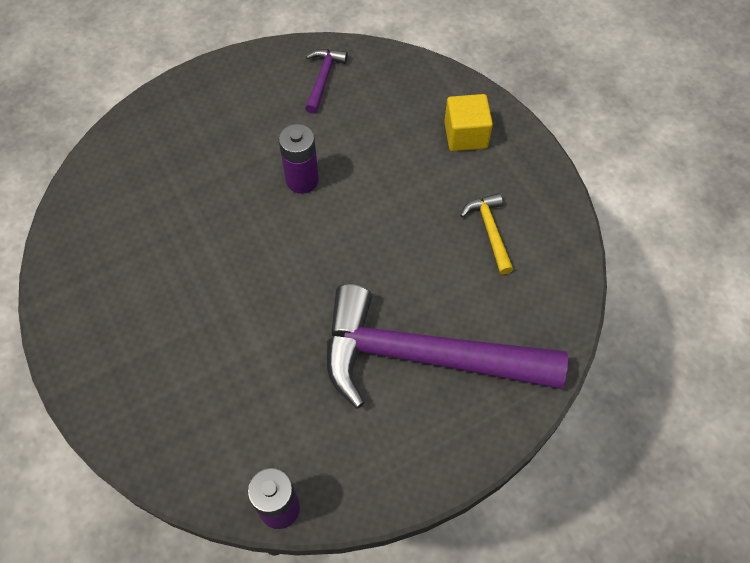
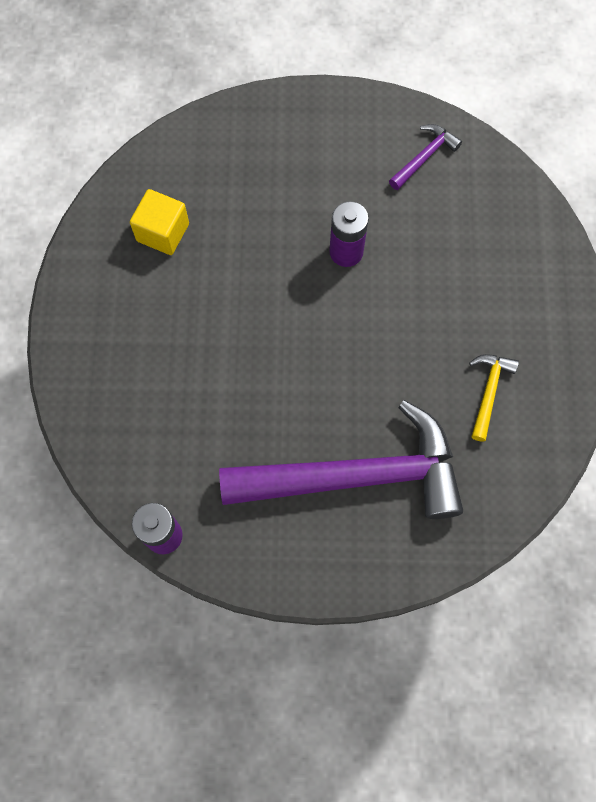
camera: 30 degrees right, 10 degrees up
purple hammer [327,284,568,409] -> purple hammer turned 135 degrees clockwise [219,400,463,519]
yellow cube [444,94,493,151] -> yellow cube moved to [130,189,189,255]

